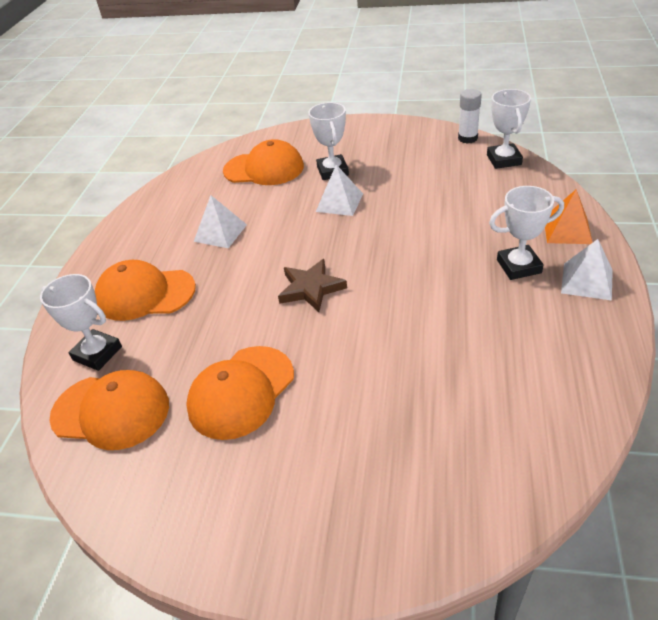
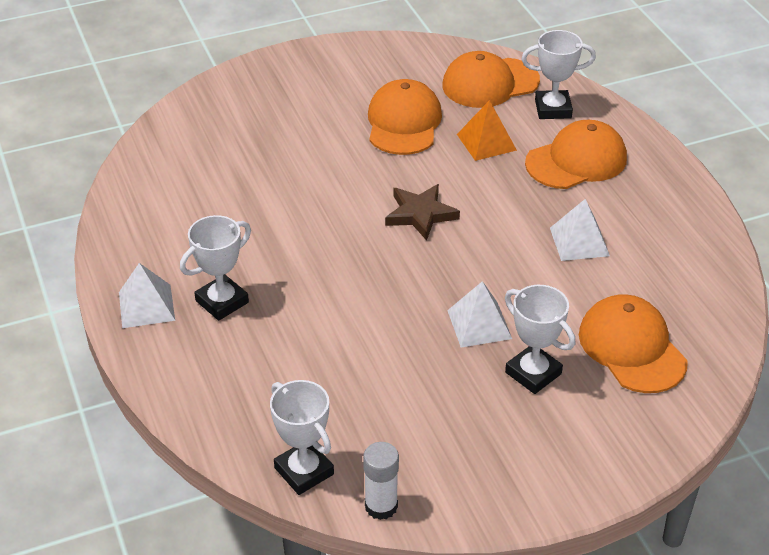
camera: 145 degrees right, 0 degrees up
orange cap [223,139,304,185] -> orange cap turned 90 degrees clockwise [579,294,688,393]
orange pyramid [545,189,593,244] -> orange pyramid moved to [457,100,517,161]

